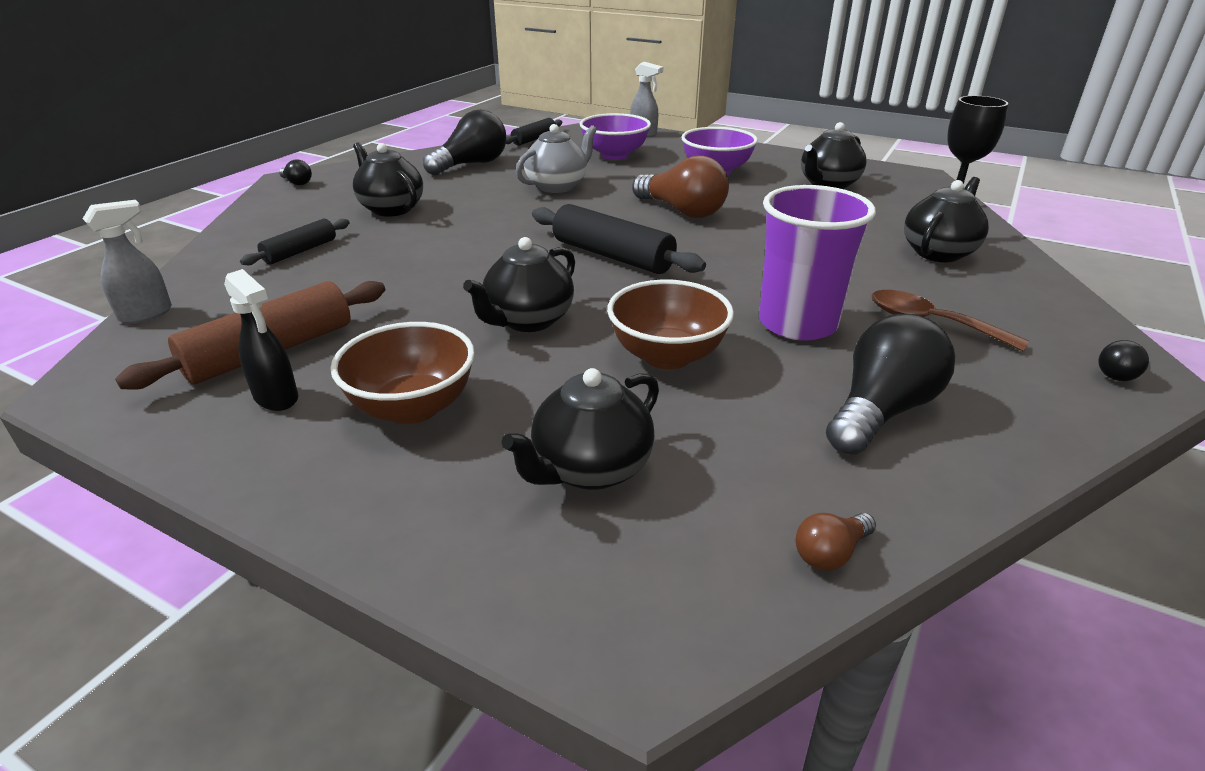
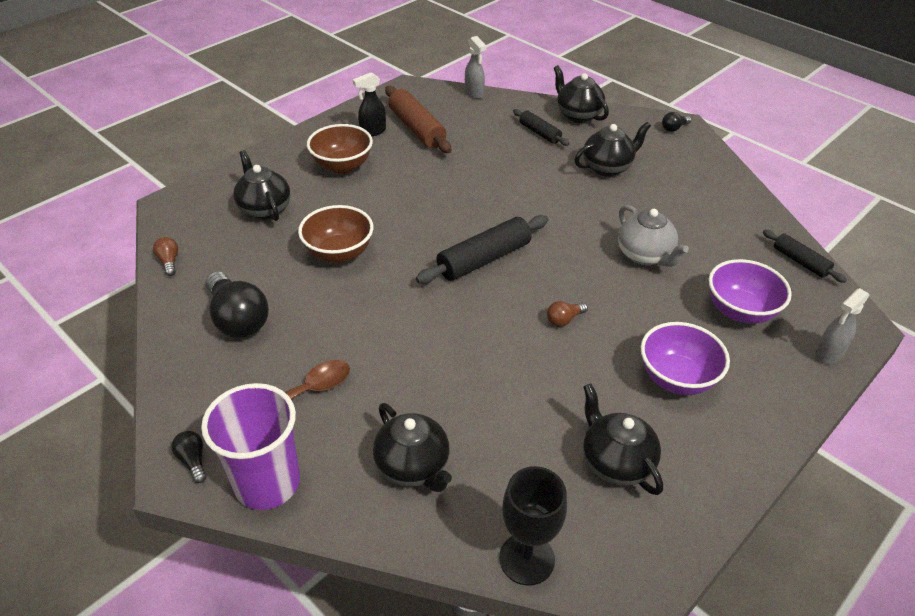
camera: 105 degrees right, 10 degrees up
black light bulb [423,110,506,175] -> none
black teapot [463,237,575,332] -> black teapot moved to [554,65,609,123]
brown light bulb [632,156,729,218] -> brown light bulb [547,301,588,327], size x0.46
purple cup [759,185,876,341] -> purple cup moved to [201,383,300,510]

